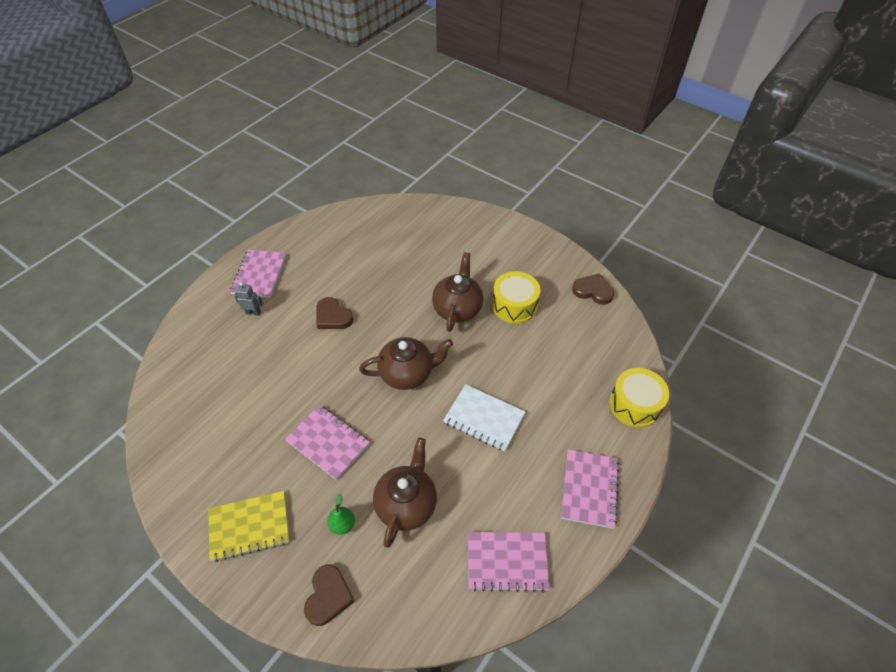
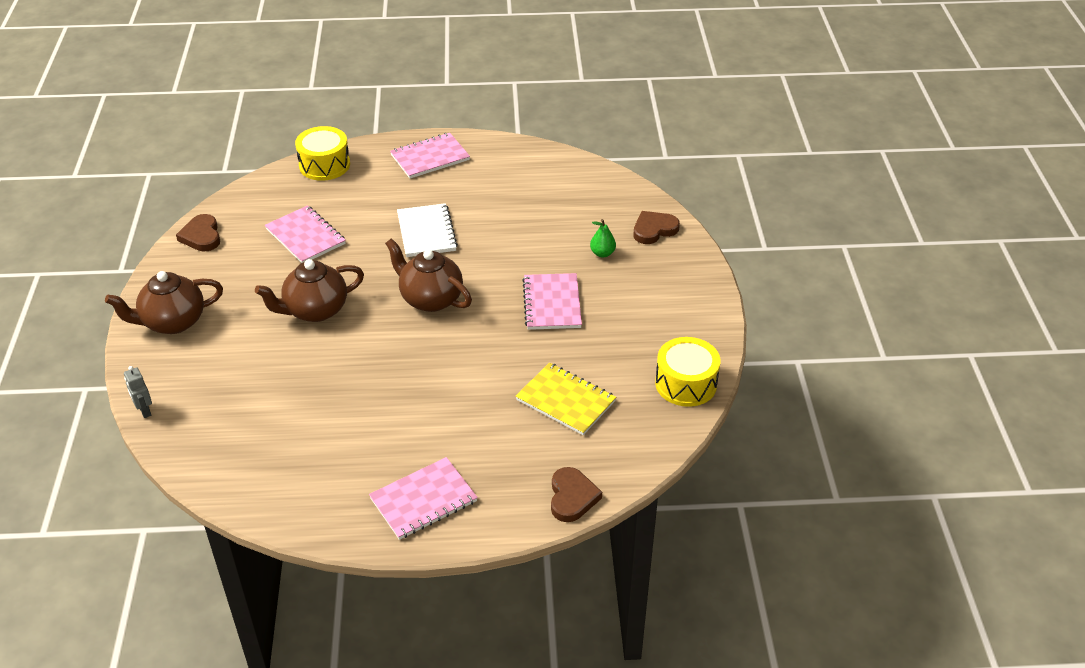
camera: 130 degrees left, 10 degrees down
yellow notebook [208,491,289,562] -> yellow notebook moved to [516,363,616,435]
grey robot [234,282,263,316] -> grey robot moved to [124,366,152,418]
brown heart [317,297,353,329] -> brown heart moved to [551,467,602,522]
brown teapot [373,438,437,548] -> brown teapot moved to [105,271,223,334]
pink notebook [468,532,549,592] -> pink notebook moved to [265,205,346,263]
yellow drum [492,271,540,324] -> yellow drum moved to [655,337,720,407]

